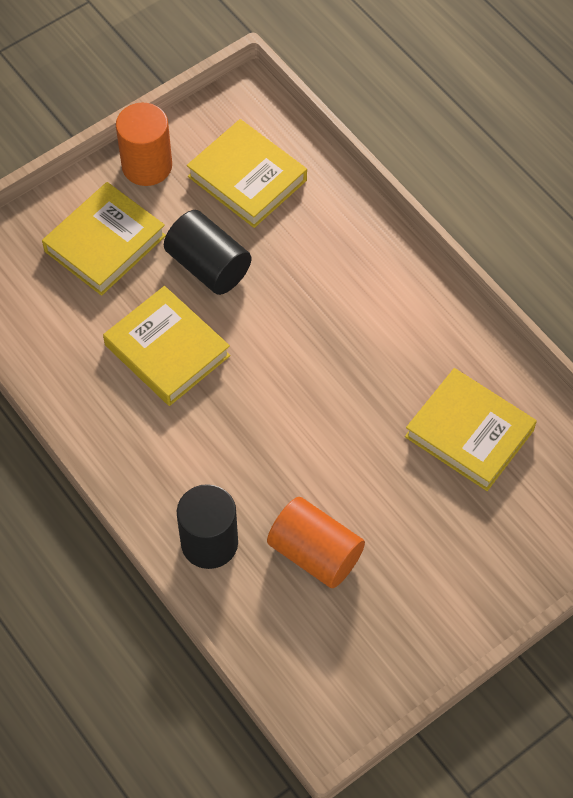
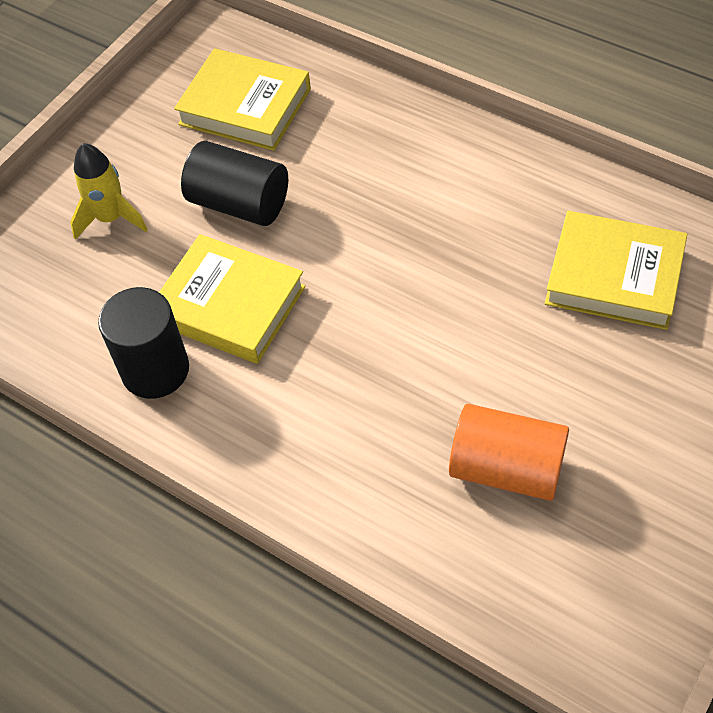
camera: 15 degrees left, 5 degrees down
yellow book [42,182,166,296] -> yellow rocket [70,143,148,240]
orange cylinder [116,103,172,186] -> none
black cylinder [177,484,238,569] -> black cylinder moved to [98,287,189,399]

